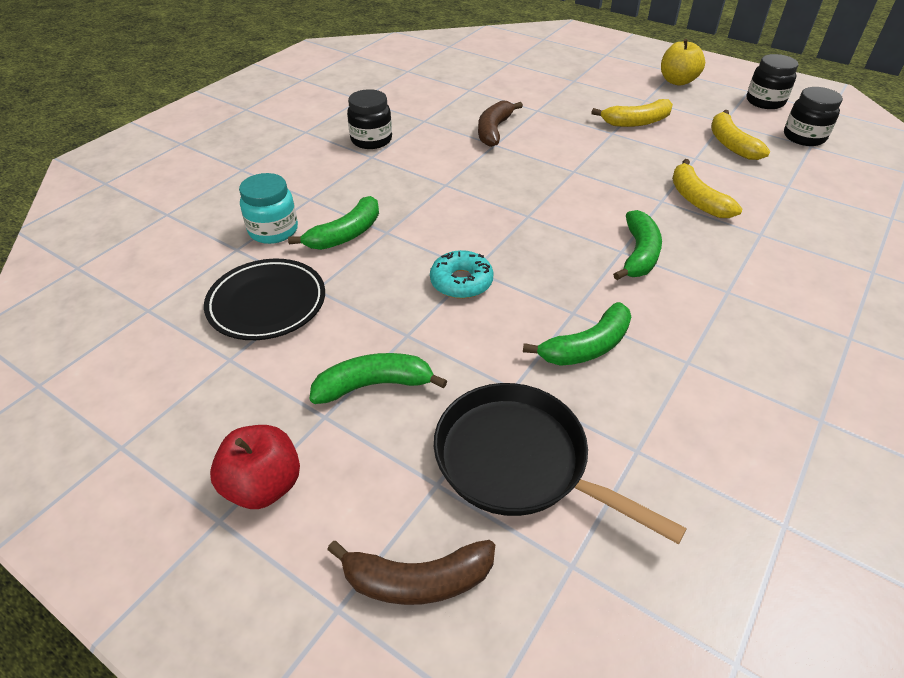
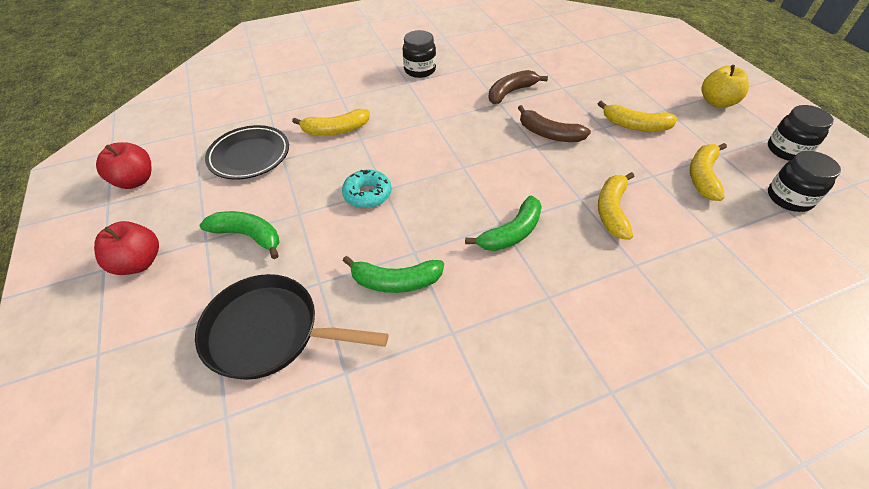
camera: 35 degrees right, 5 degrees up
turquoise jar [239,173,298,244] -> none
green banana [288,196,379,250] -> yellow banana [292,109,369,136]
brown banana [327,540,495,605] -> brown banana moved to [518,105,591,142]
black pan [434,383,687,544] -> black pan turned 60 degrees counterclockwise [195,274,388,380]
none -> red apple [96,142,152,189]

